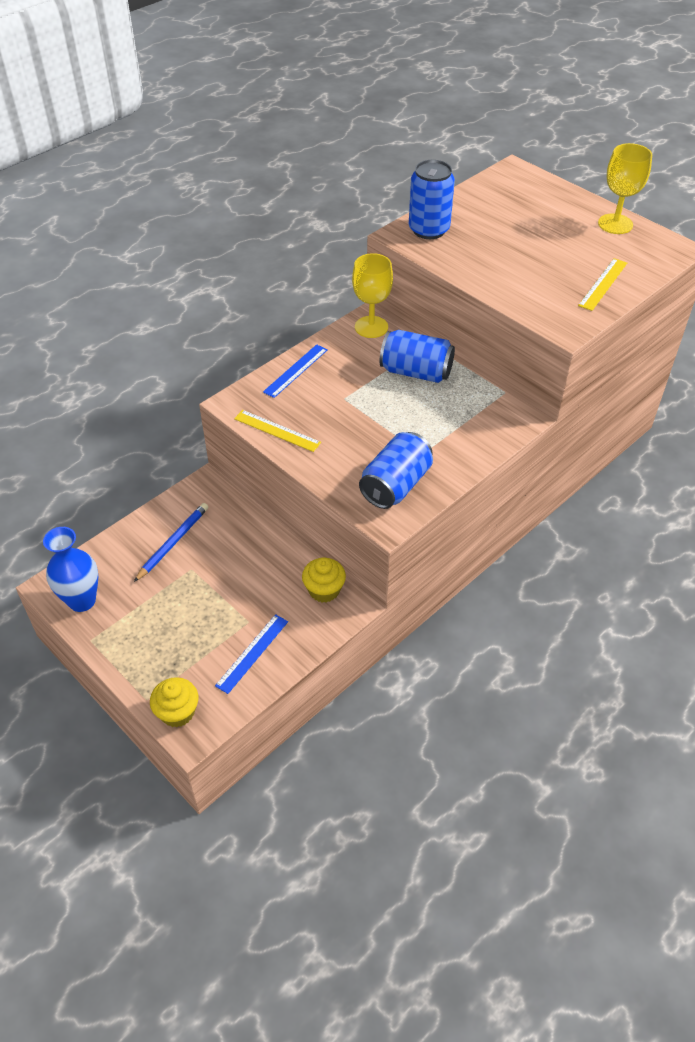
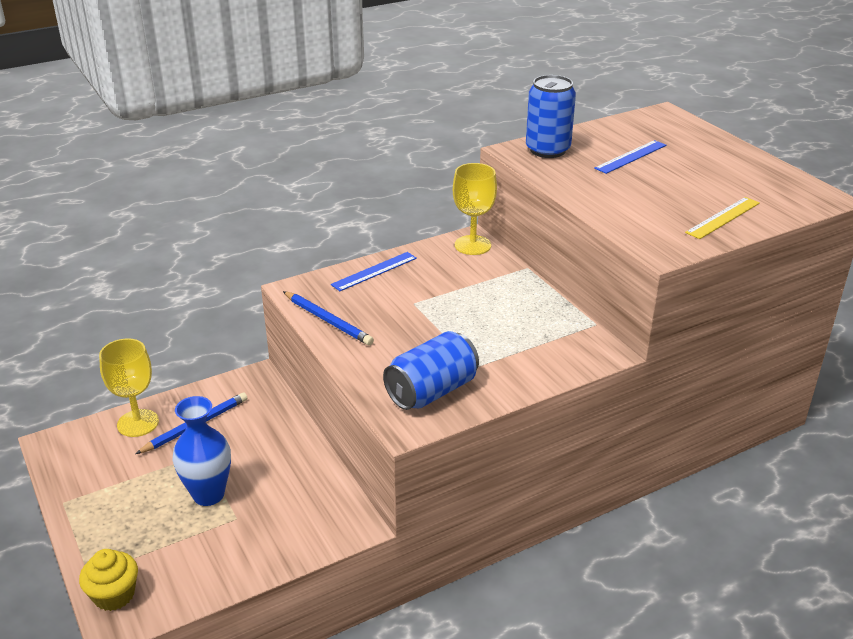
camera: 15 degrees right, 15 degrees down
blue vase [43,527,98,612] -> blue vase moved to [173,396,231,506]
blue ruler [215,614,288,694] -> blue ruler moved to [594,140,666,174]
yellow ruler [234,410,321,452] -> blue pencil [283,291,374,345]
yellow cupcake [302,557,346,603] -> none
blue can [380,330,455,383] -> none
yellow goblet [598,143,652,234] -> yellow goblet moved to [99,338,159,437]

